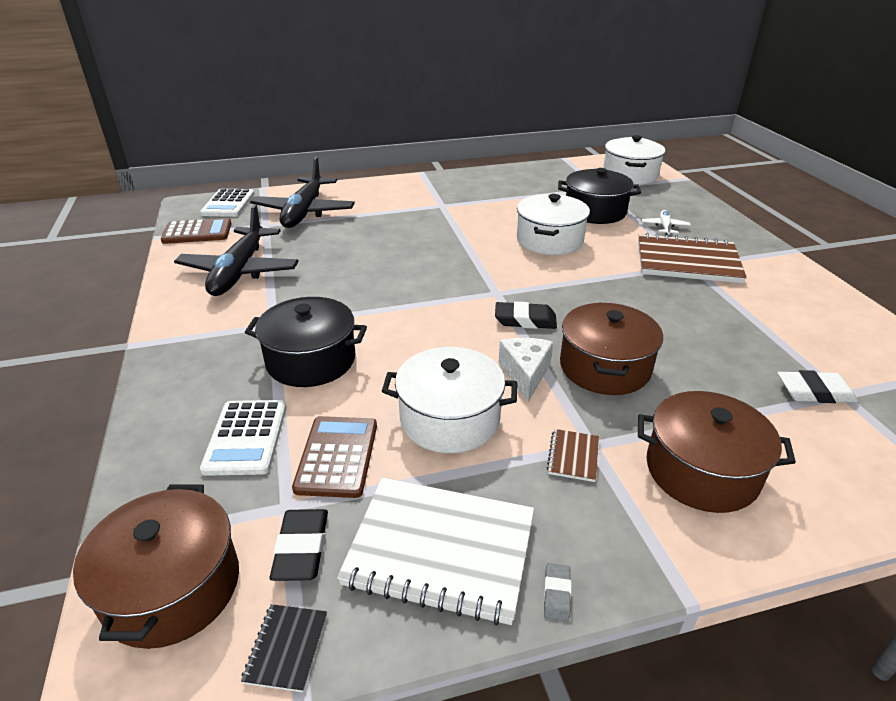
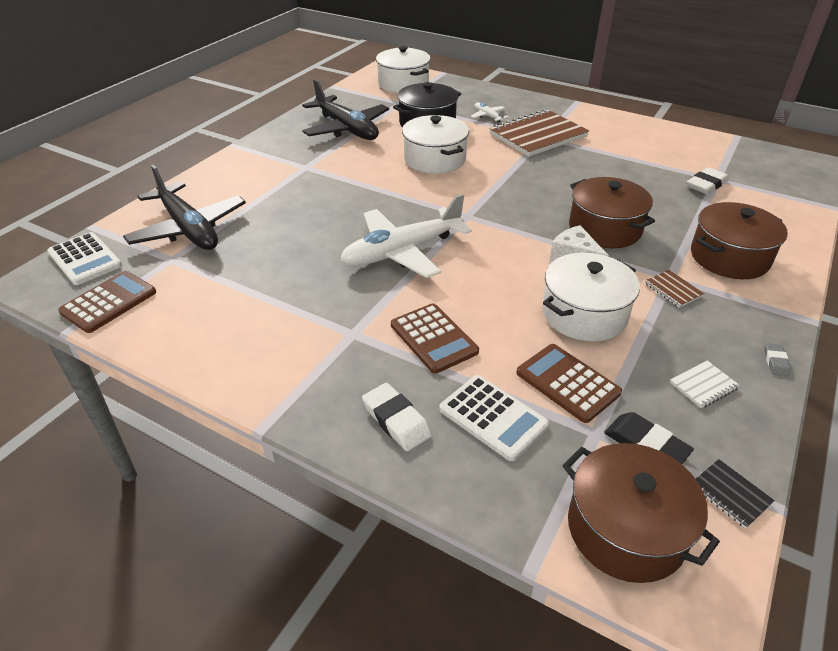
camera: 45 degrees left, 5 degrees up
black plane [174,204,299,296] -> black plane moved to [302,80,389,140]
black pot [245,297,367,387] -> brown calculator [391,303,479,374]
white notebook [337,477,534,626] -> white notebook [670,360,740,408], size x0.42
black eraser [495,302,557,329] -> none
grey eraser [544,563,571,621] -> grey eraser turned 45 degrees clockwise [764,343,791,376]
none -> white plane [340,194,472,278]
none -> white eraser [362,383,432,451]

